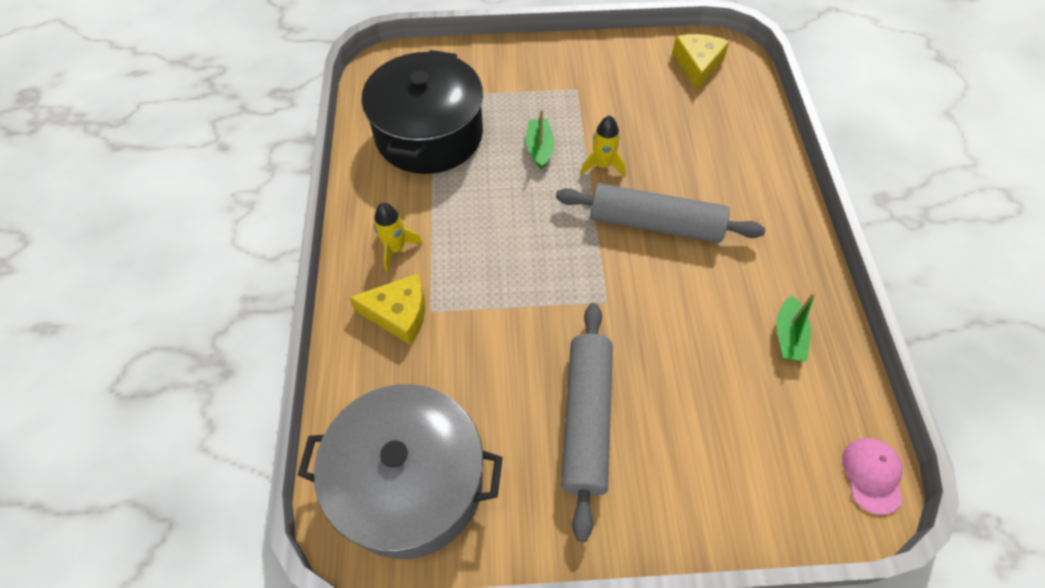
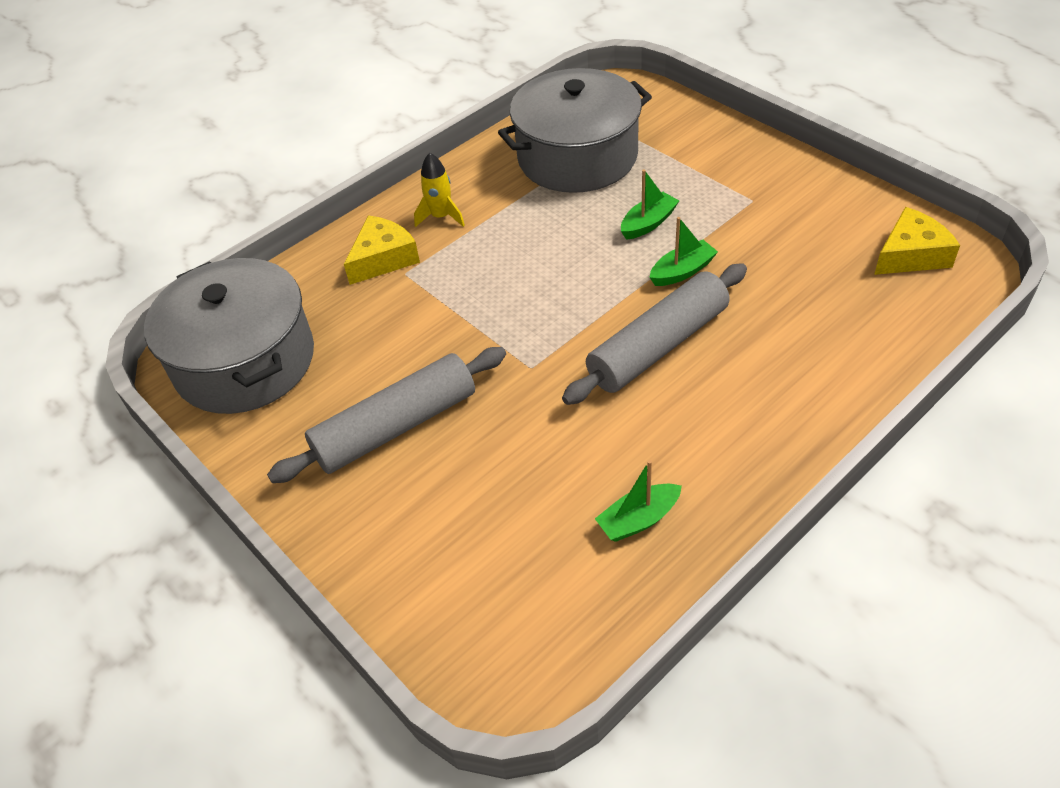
camera: 55 degrees right, 10 degrees down
yellow cheese [349,274,425,345] -> yellow cheese turned 105 degrees counterclockwise [344,215,420,285]
black pot [362,50,483,174] -> grey pot [498,68,652,193]
grey rolling pin [556,183,765,243] -> grey rolling pin turned 75 degrees clockwise [562,263,747,405]
yellow rocket [580,115,626,177] -> green boat [649,217,718,286]
pink cap [842,438,902,515] -> none

